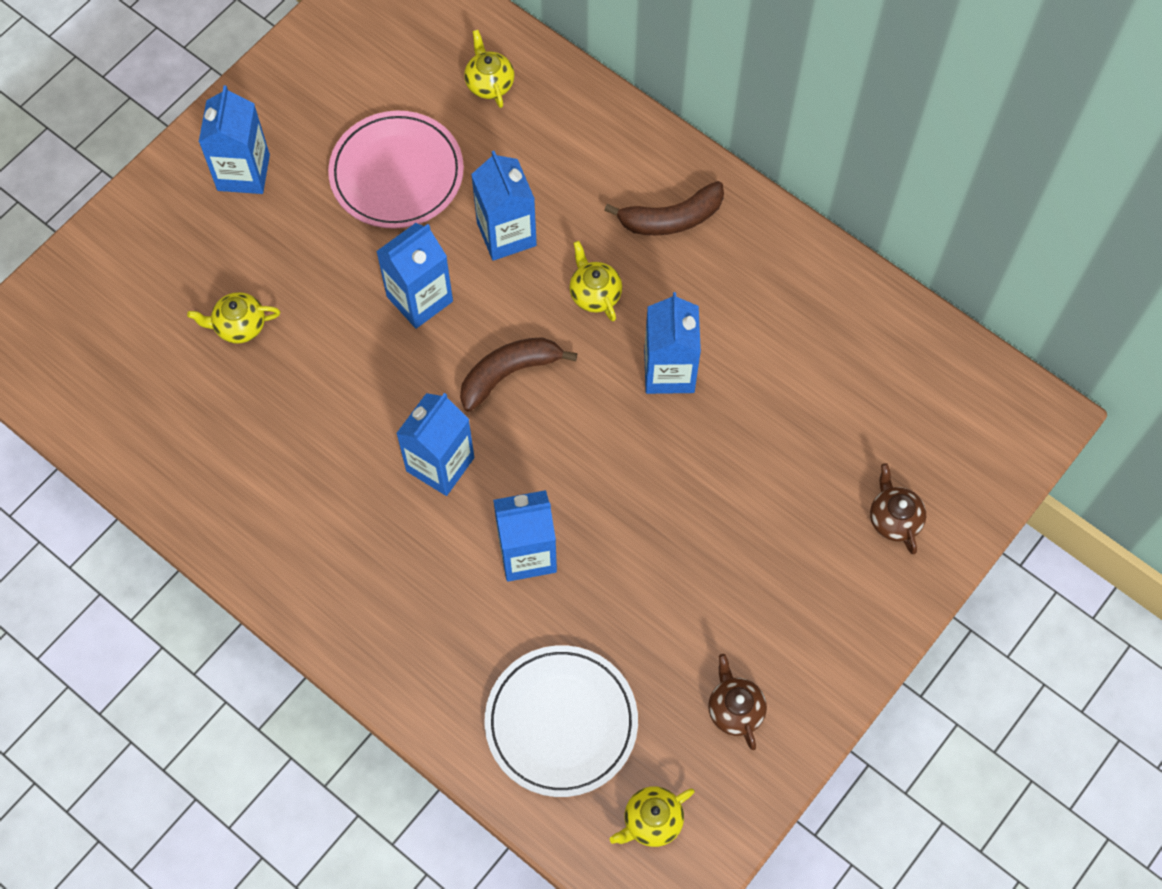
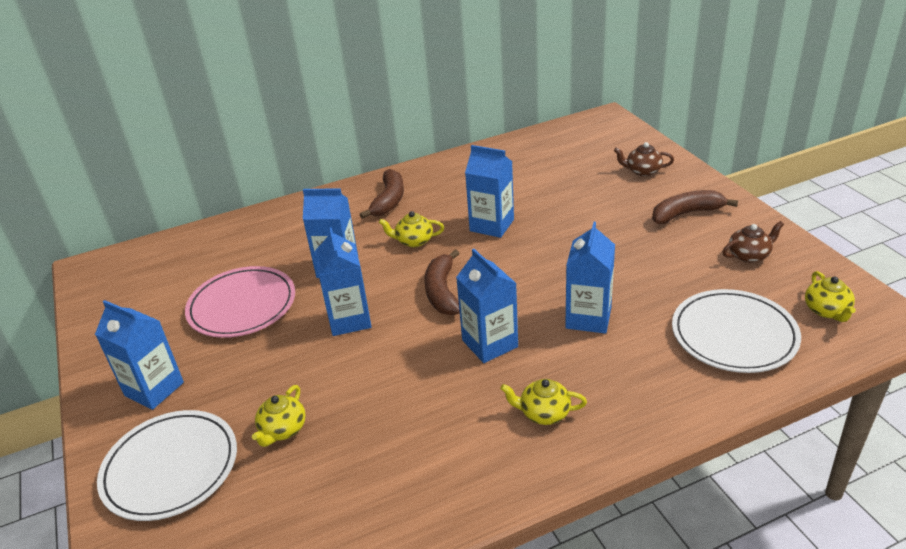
camera: 60 degrees left, 30 degrees down
yellow teapot [464,30,514,108] -> yellow teapot moved to [500,379,587,425]
brown teapot [708,654,767,750] -> brown teapot turned 150 degrees clockwise [723,221,784,263]
none -> white plate [97,410,237,521]
none -> brown banana [652,190,738,224]

